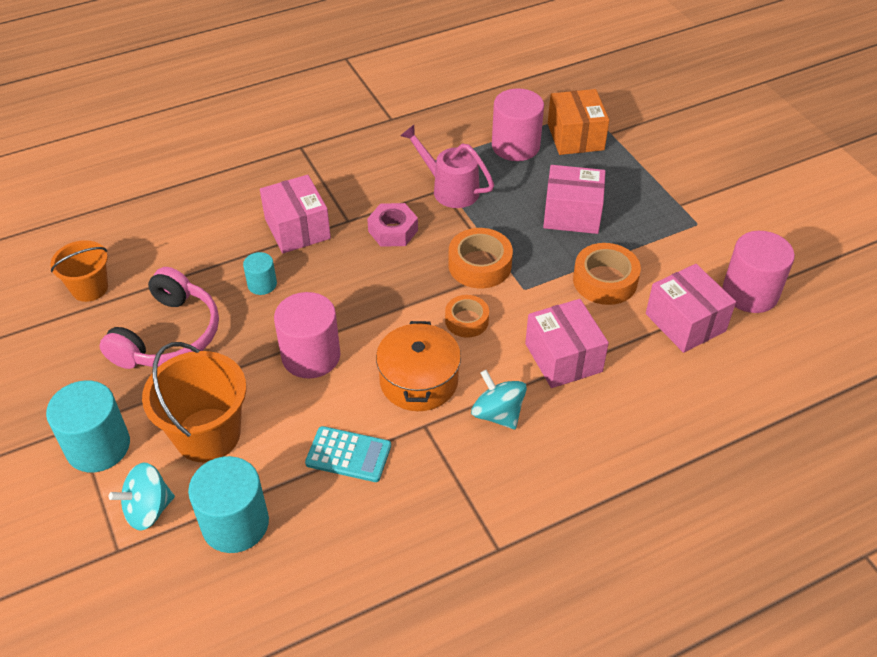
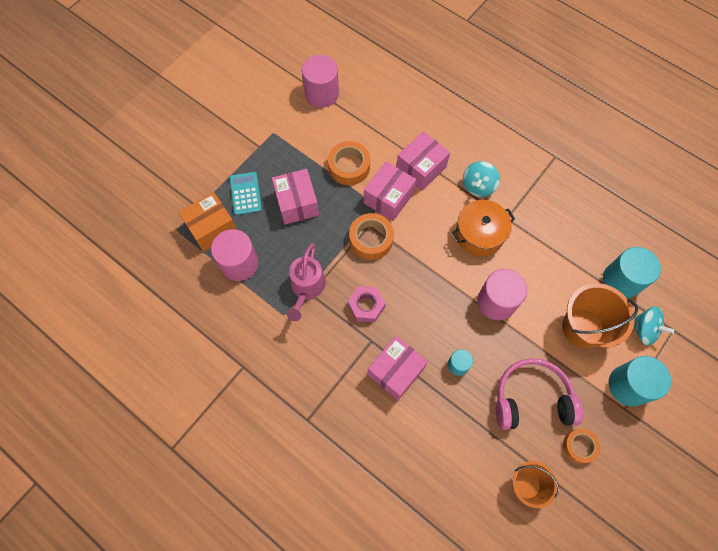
camera: 115 degrees left, 20 degrees up
turquoise calculator [305,426,391,482] -> turquoise calculator moved to [230,172,262,215]
orange tape [445,295,489,338] -> orange tape moved to [563,429,600,464]
pink box [646,264,736,353] -> pink box moved to [364,161,416,221]

